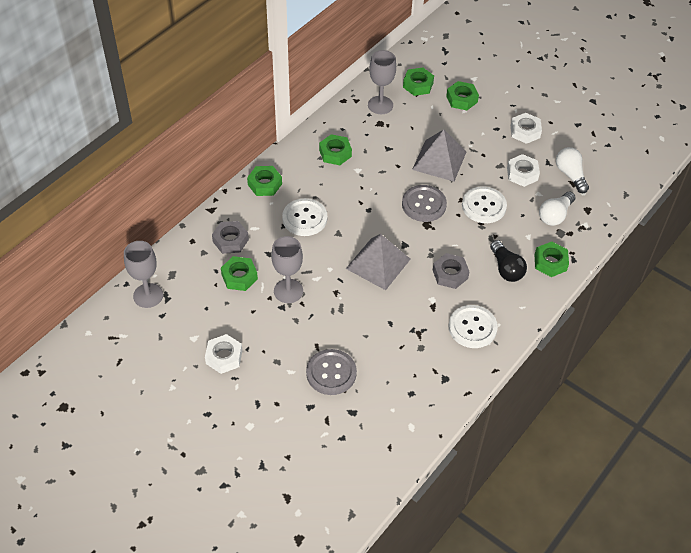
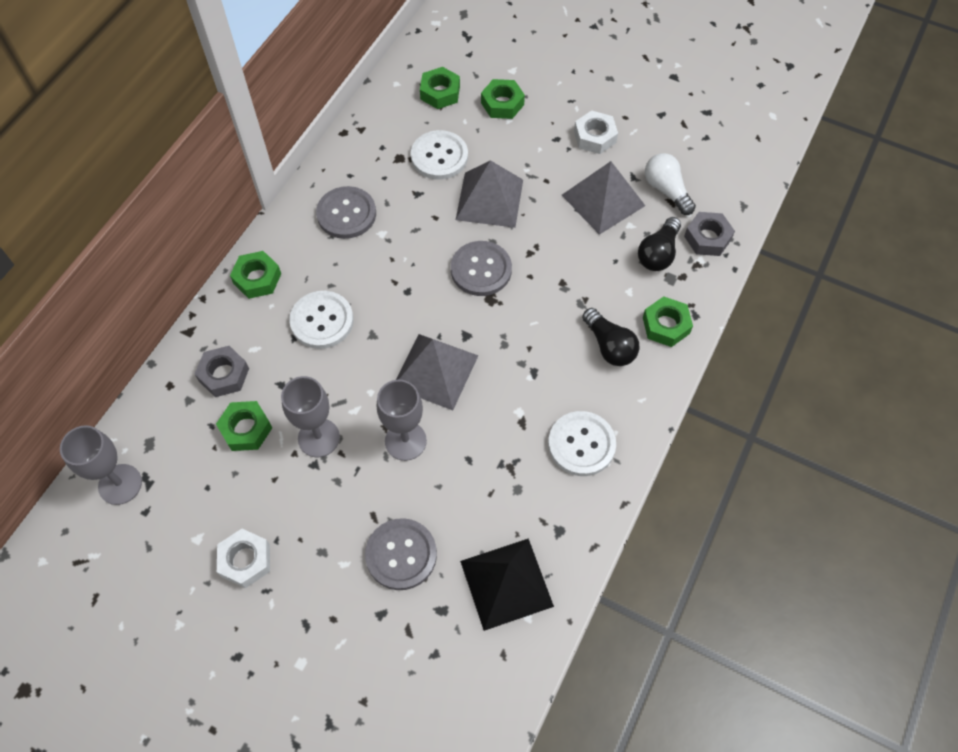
camera: 10 degrees left, 10 degrees up
green nut [319,134,352,165] -> grey button [316,186,376,239]
grey goblet [368,50,396,114] -> grey goblet moved to [377,379,427,461]
grey nut [433,253,469,289] -> grey nut moved to [684,212,735,256]
white button [462,186,507,223] -> white button moved to [411,130,468,180]
white nut [507,154,540,187] -> grey pyramid [562,161,645,235]
white light bulb [539,192,576,226] -> black light bulb [638,217,681,271]
none -> black pyramid [460,538,554,631]

